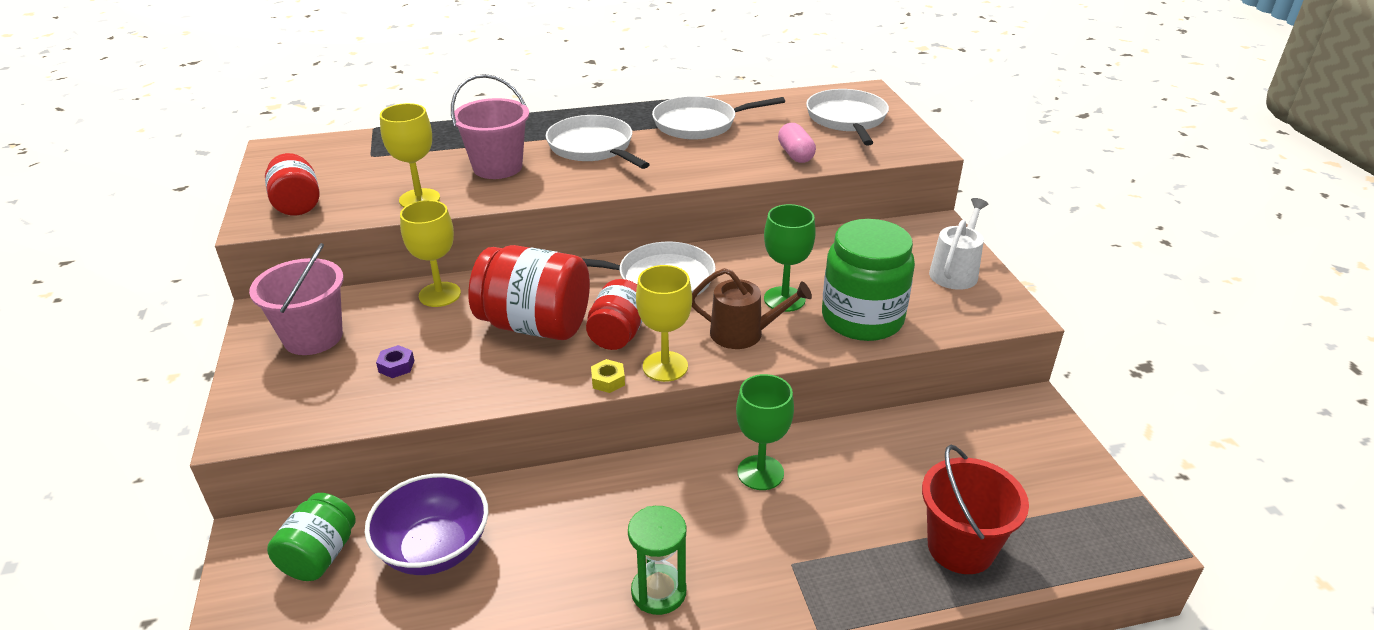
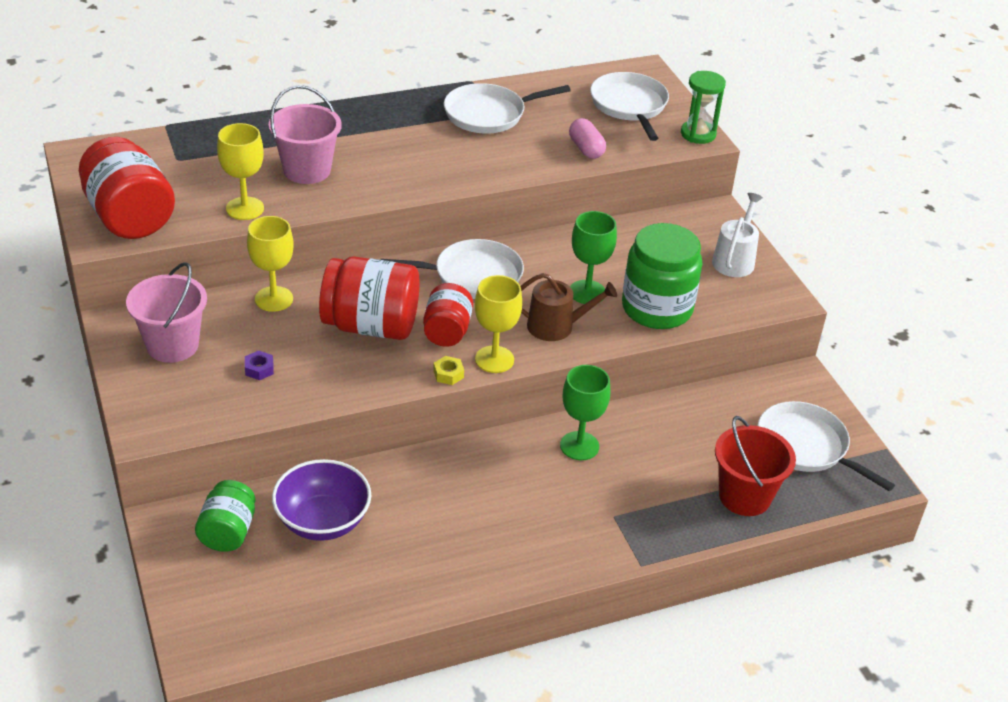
camera: 10 degrees left, 5 degrees up
red jar [265,153,320,216] -> red jar [79,137,175,239], size x1.67
white pan [546,115,650,169] -> white pan moved to [758,401,895,491]
green hourglass [628,506,686,615] -> green hourglass moved to [681,71,726,144]

